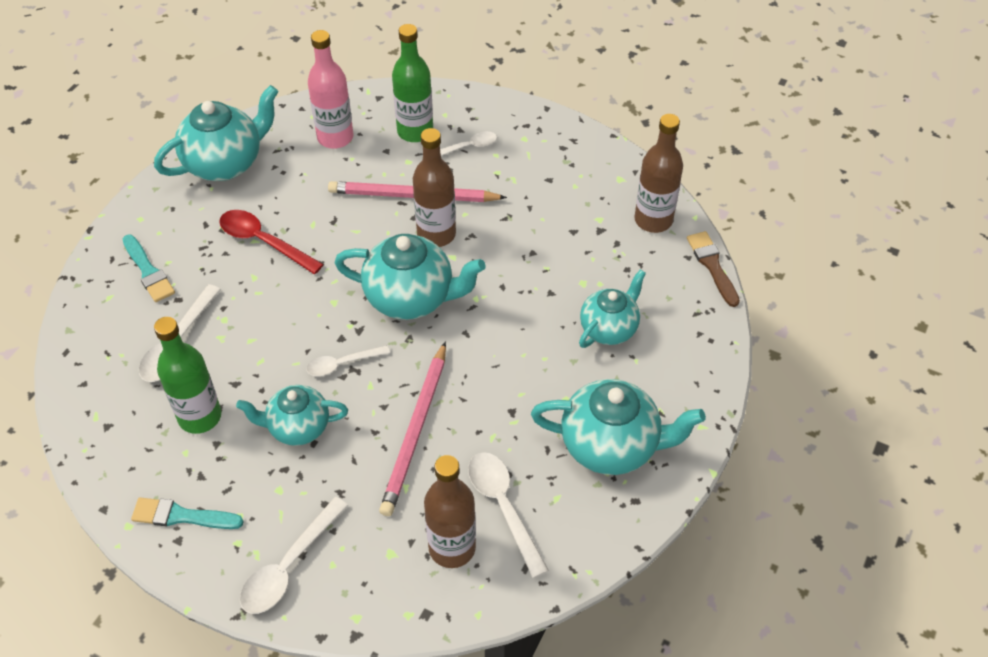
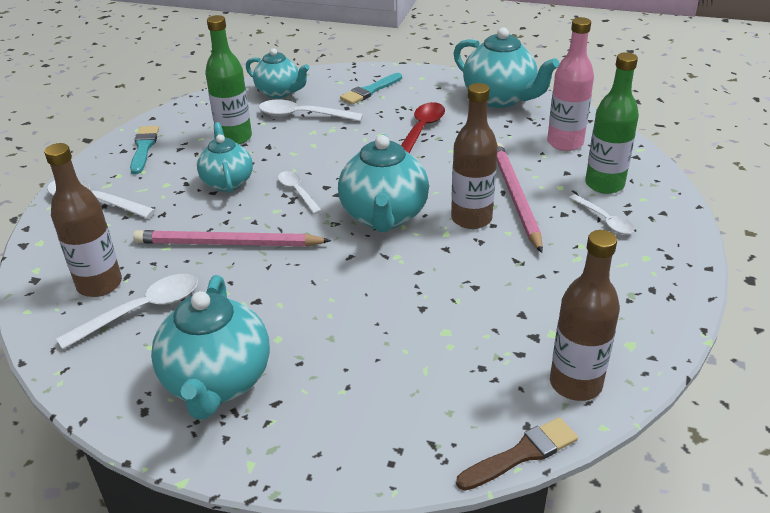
camera: 80 degrees right, 15 degrees down
turquoise teapot [579,270,646,348] -> turquoise teapot moved to [246,48,310,98]

